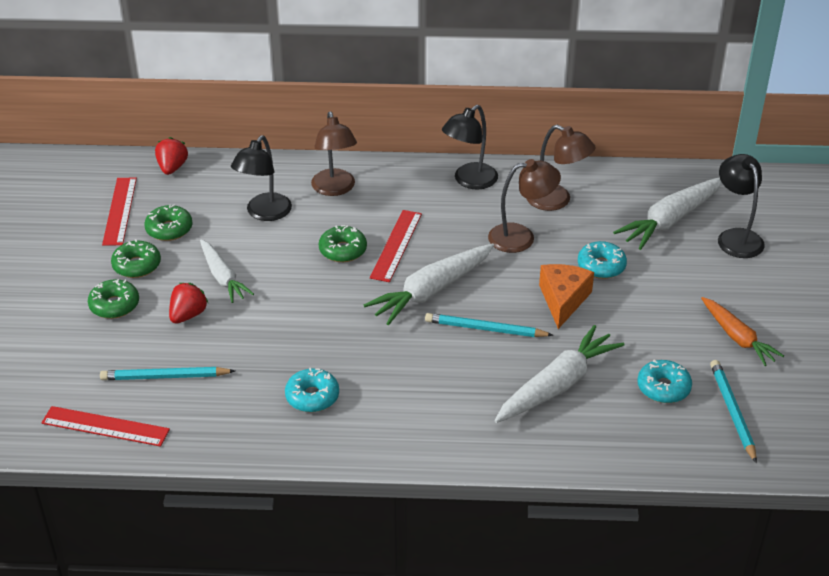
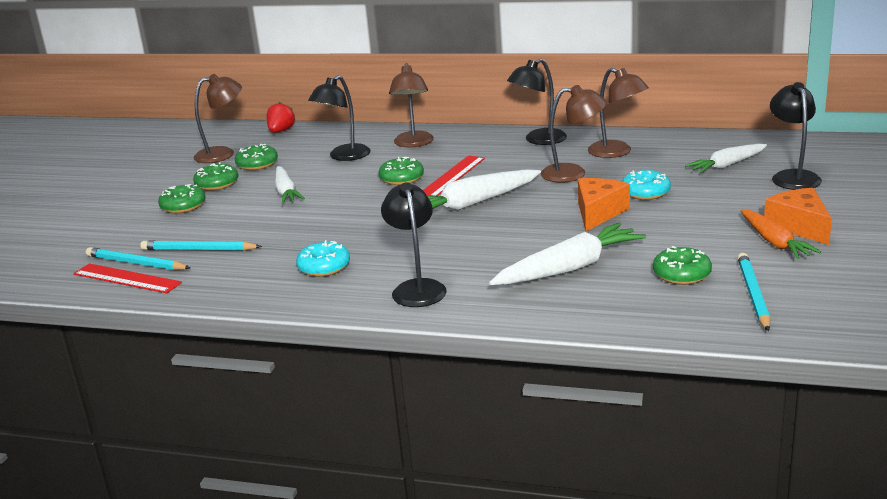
camera: 15 degrees right, 15 degrees down
red ruler [102,178,137,246] -> brown lamp [194,74,242,163]
red strawberry [169,283,208,324] -> none
turquoise pencil [425,313,553,337] -> turquoise pencil moved to [86,247,190,270]
white carrot [613,177,722,250] -> white carrot [685,144,767,173], size x0.65
turquoise donut [637,360,692,403] -> green donut [653,246,712,285]
none -> black lamp [381,182,447,307]
none -> orange cheese [764,188,832,245]

